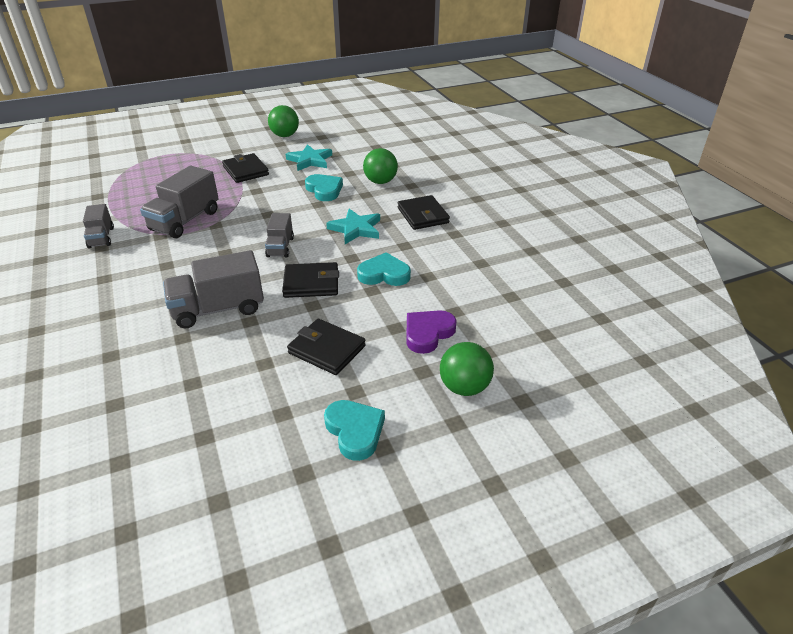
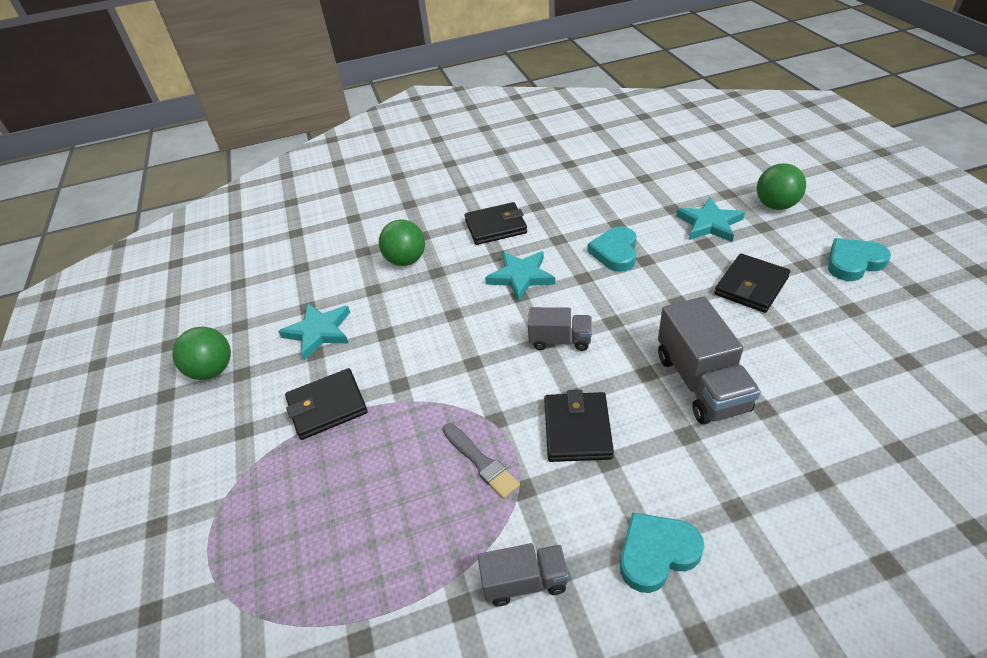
camera: 80 degrees left, 5 degrees up
grey truck [140,166,219,238] -> grey brush [443,423,520,499]
black wallet [282,262,339,298] -> black wallet moved to [544,390,614,462]
turquoise heart [305,174,343,201] -> turquoise heart moved to [620,512,704,593]
purple heart [406,310,457,354] -> turquoise star [676,197,745,242]

